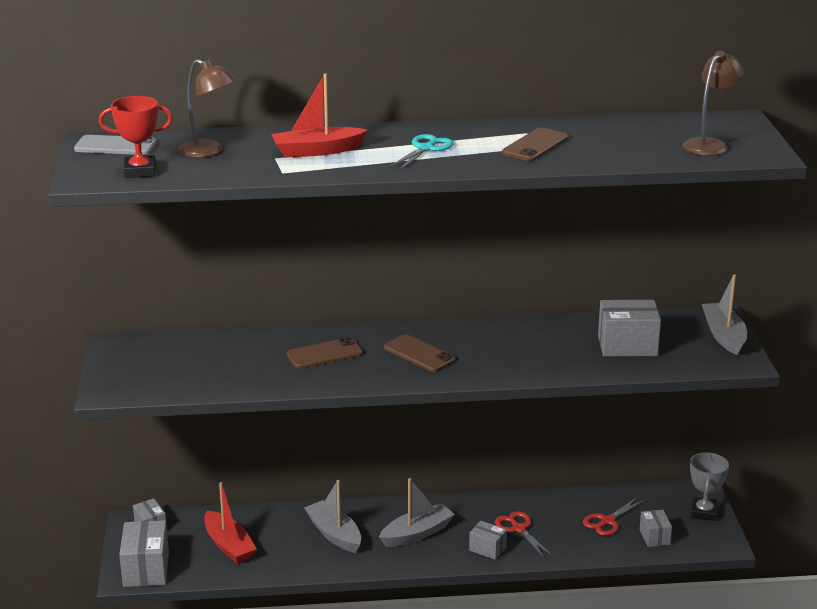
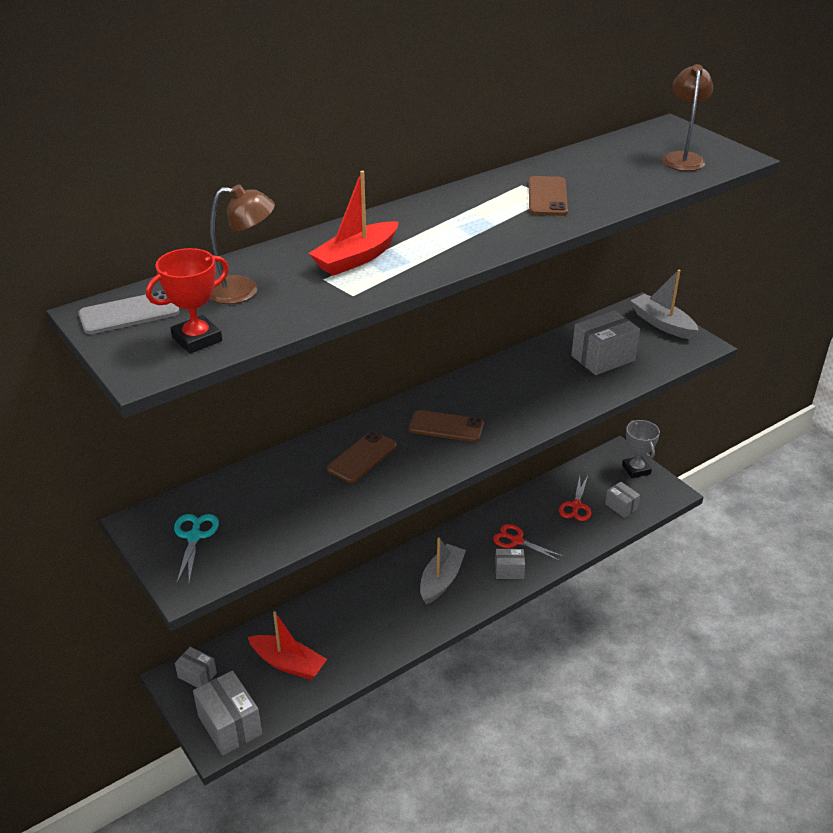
camera: 30 degrees left, 10 degrees up
grey boat [304,480,361,553] -> none
turquoise scissors [390,134,454,170] -> turquoise scissors moved to [174,514,219,583]

